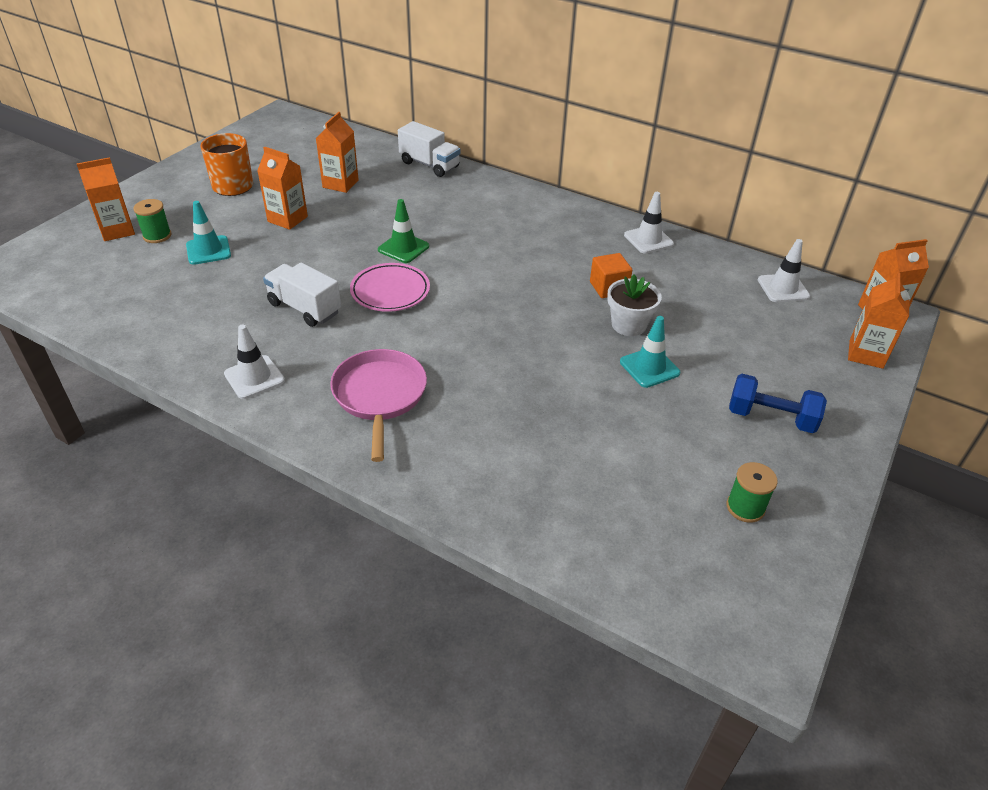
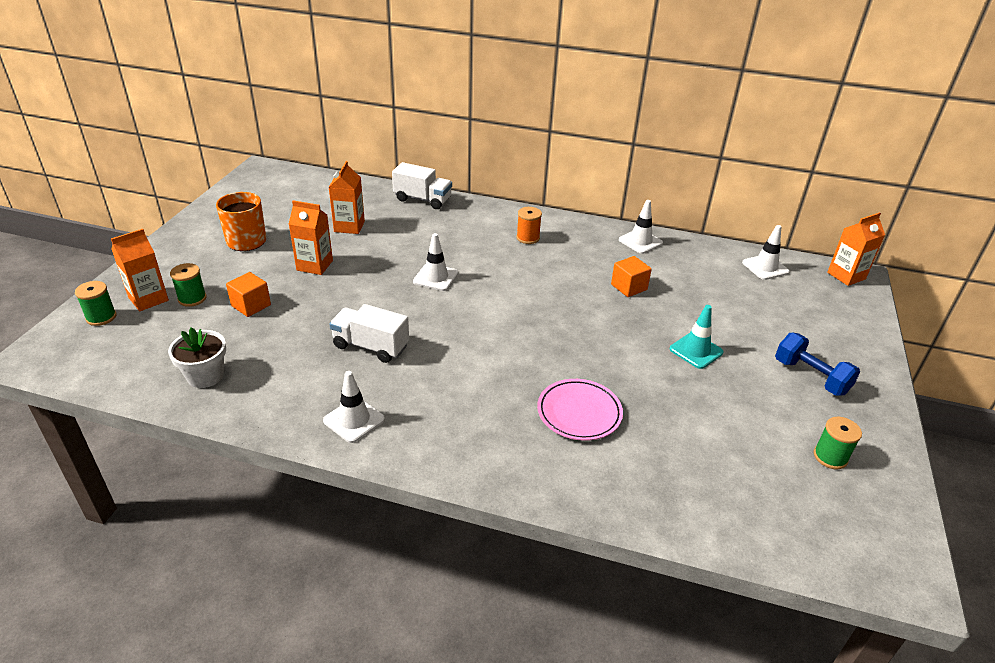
camera: 15 degrees left, 5 degrees down
turquoise traffic cone [186,201,231,265] -> orange cube [226,272,271,317]
pink pan [330,349,427,462] -> none
pink plate [350,263,430,312] -> pink plate moved to [537,379,623,441]
green traffic cone [378,199,429,263] -> white traffic cone [413,233,458,291]
white flower pot [607,274,662,336] -> white flower pot moved to [168,327,226,388]
blue dumbbell [729,374,827,433] -> blue dumbbell turned 45 degrees clockwise [775,332,860,396]
orange carton [848,273,910,369] -> none
none -> green spool [75,281,116,326]
none -> orange spool [516,207,542,244]

